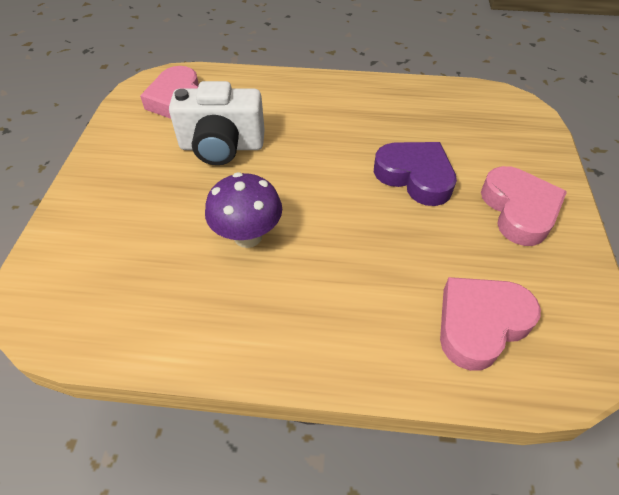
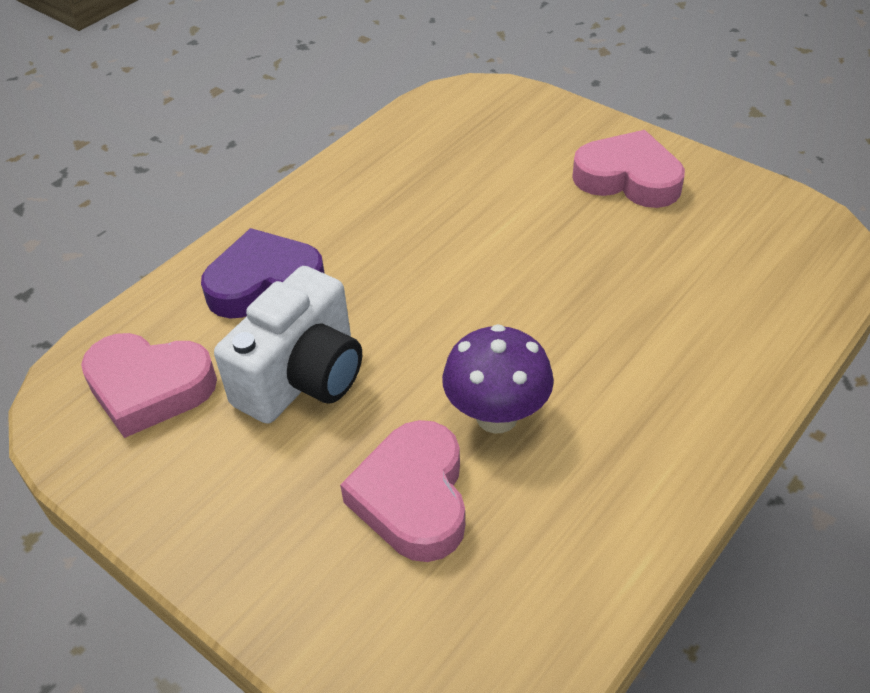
camera: 55 degrees left, 5 degrees down
purple heart [374,142,457,206] -> purple heart moved to [201,228,325,319]
pink heart [440,277,541,371] -> pink heart moved to [340,420,465,562]

